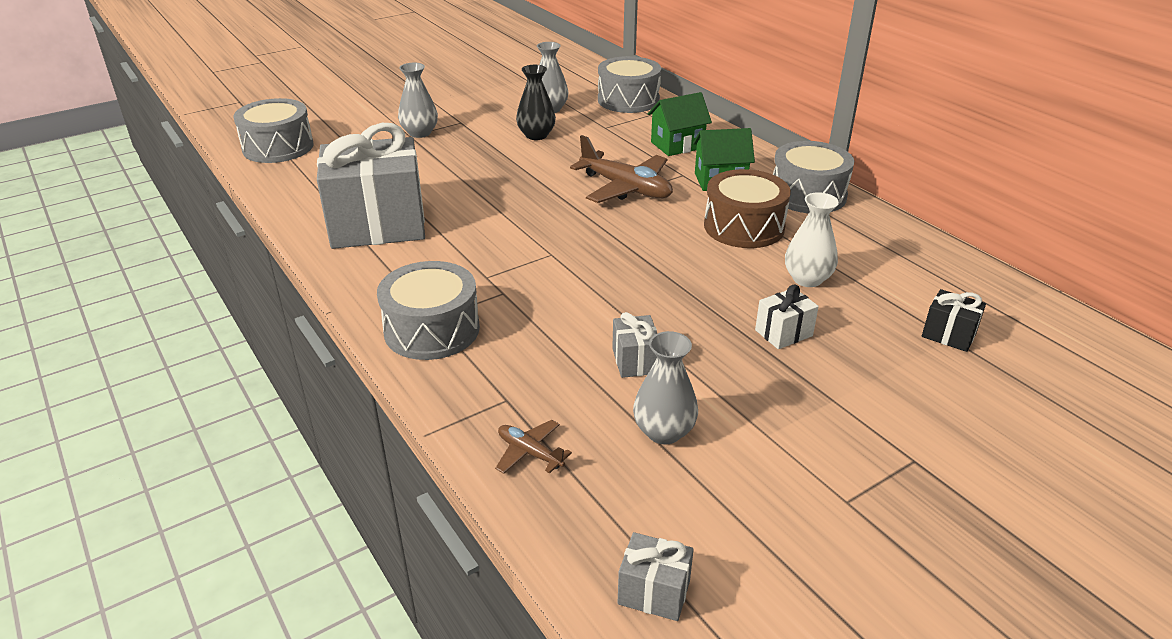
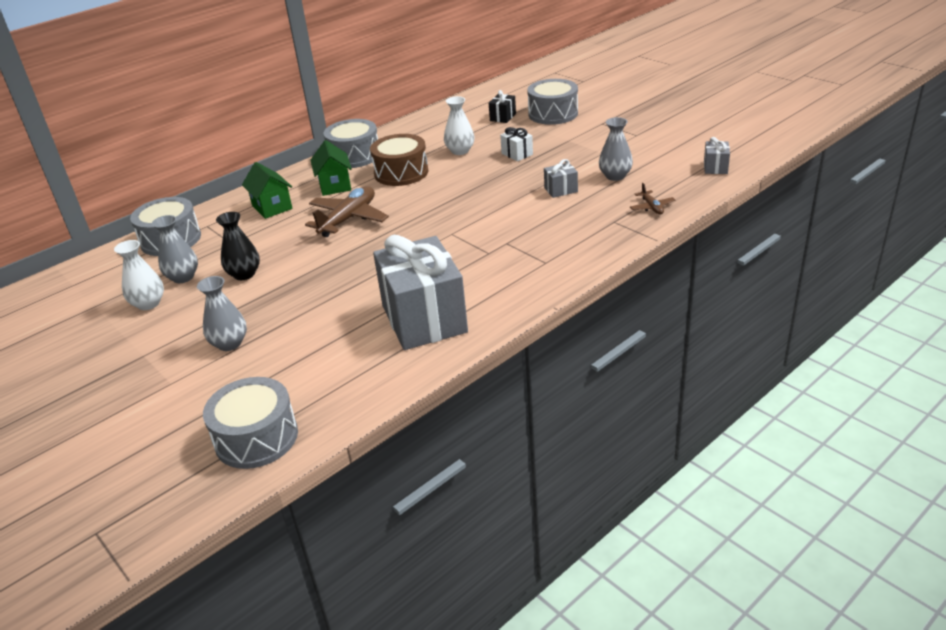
camera: 95 degrees left, 0 degrees up
grey drum [377,261,480,360] -> grey drum moved to [527,79,578,125]
brown plane [495,420,572,474] -> brown plane turned 45 degrees counterclockwise [630,183,675,214]
none -> white vase [114,240,164,310]

